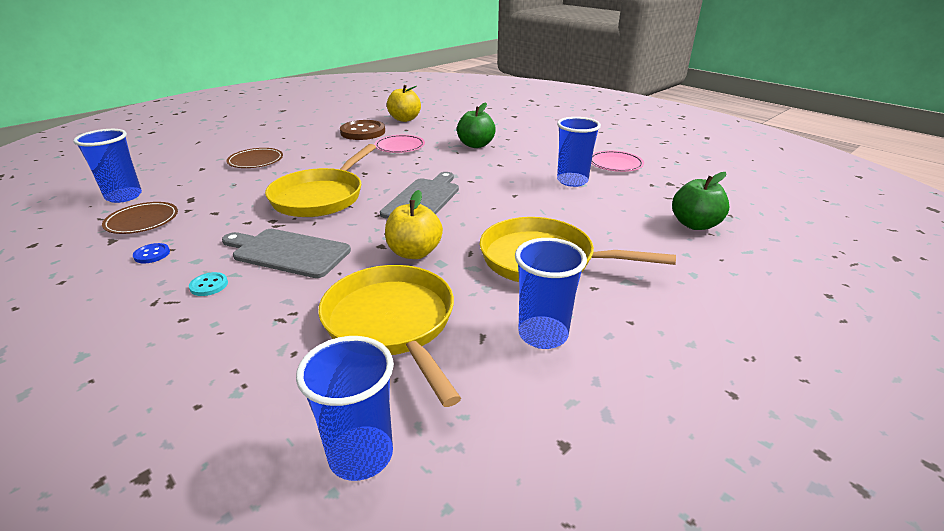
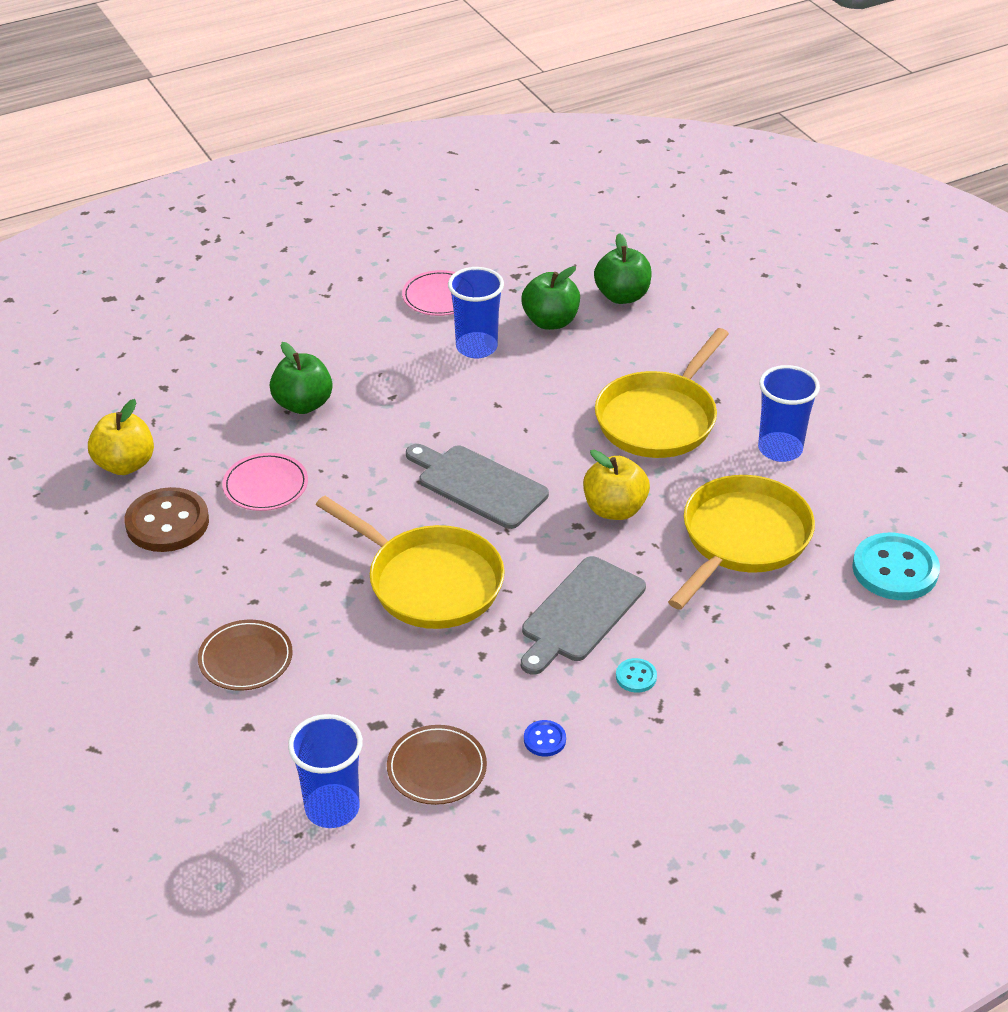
camera: 75 degrees left, 10 degrees up
blue cup [296,336,394,481] -> turquoise button [852,533,940,600]
yellow pan [318,265,461,407] -> yellow pan turned 135 degrees clockwise [668,475,815,610]
none -> green apple [521,266,580,330]

